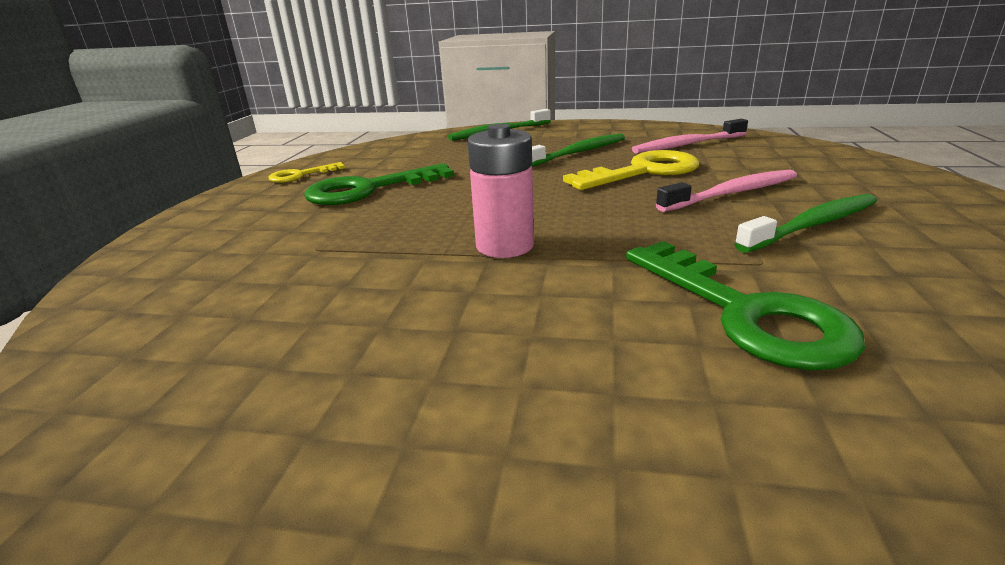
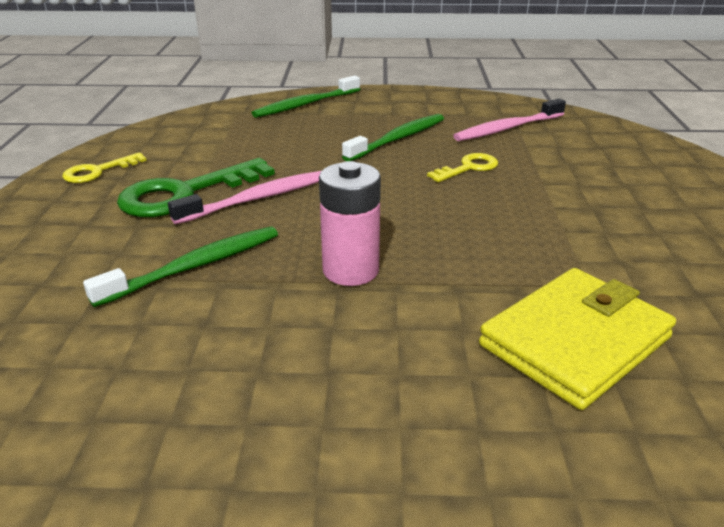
camera: 10 degrees left, 5 degrees up
yellow key [563,150,699,190] -> yellow key [427,153,498,182], size x0.55
green key [626,241,865,370] -> yellow wallet [479,268,676,410]
pink toothbrush [656,170,797,212] -> pink toothbrush moved to [168,171,321,224]
green toothbrush [735,194,877,253] -> green toothbrush moved to [83,226,278,307]

